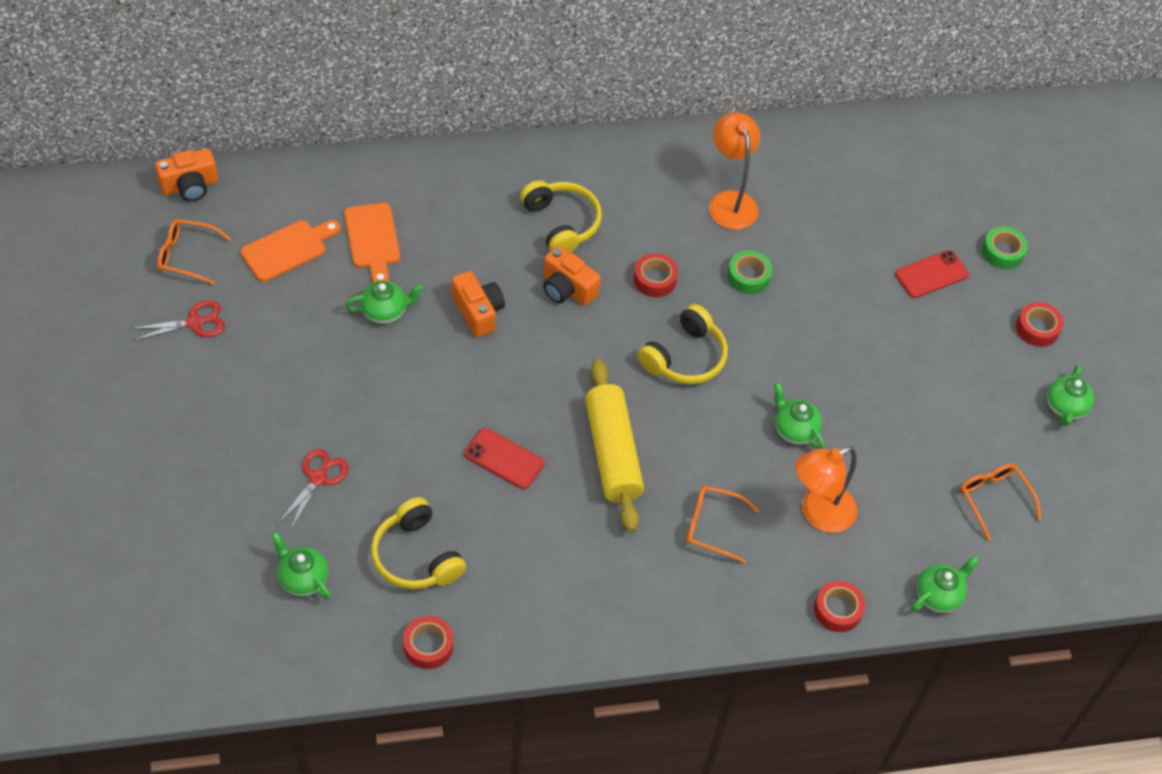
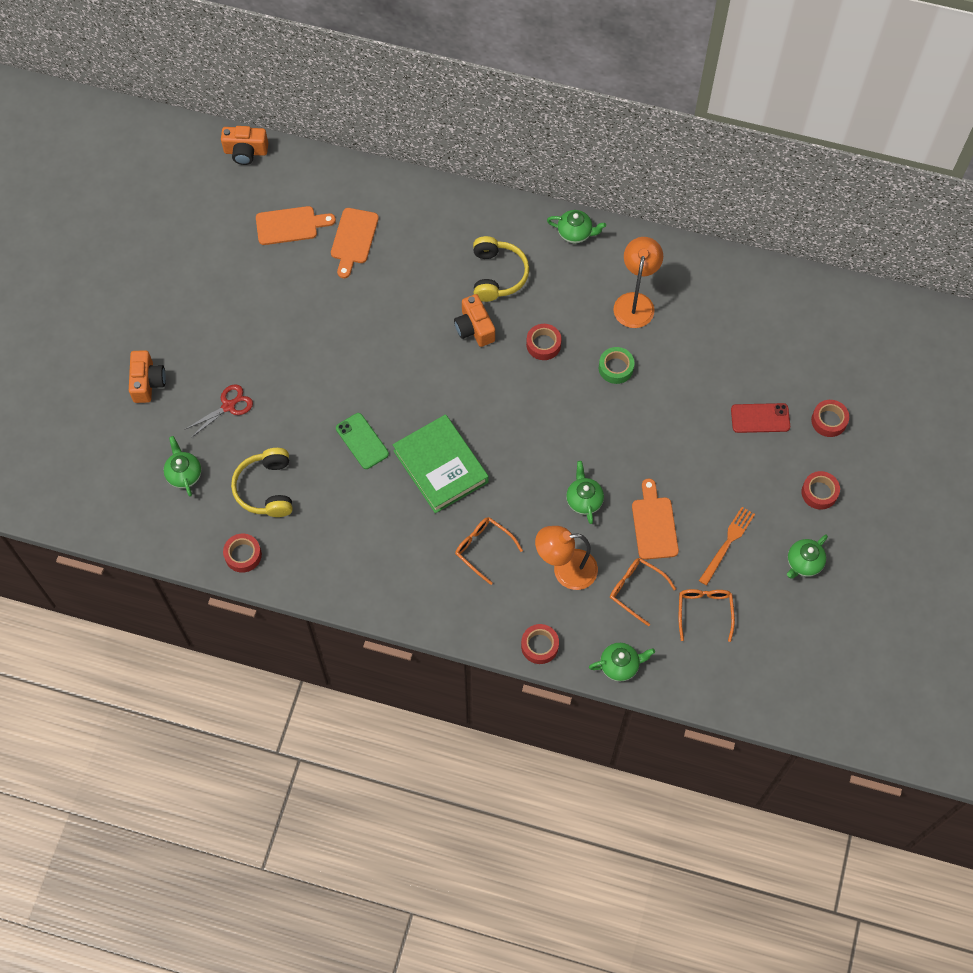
camera: 30 degrees right, 10 degrees up
red scissors [130,300,225,341] -> none
orange glasses [157,219,232,285] -> orange glasses moved to [610,558,676,626]
green teapot [345,281,423,324] -> green teapot moved to [547,210,606,243]
orange camera [452,271,505,337] -> orange camera moved to [129,350,166,403]
red phone [464,428,544,489] -> green phone [336,413,389,469]
yellow rolling pin [585,359,644,532] -> green book [393,414,489,513]
yellow headphones [638,304,728,384] -> none
green tape [982,226,1028,269] -> red tape [811,400,849,437]
none -> orange cutting board [632,478,679,560]
none -> orange fork [699,507,755,585]

